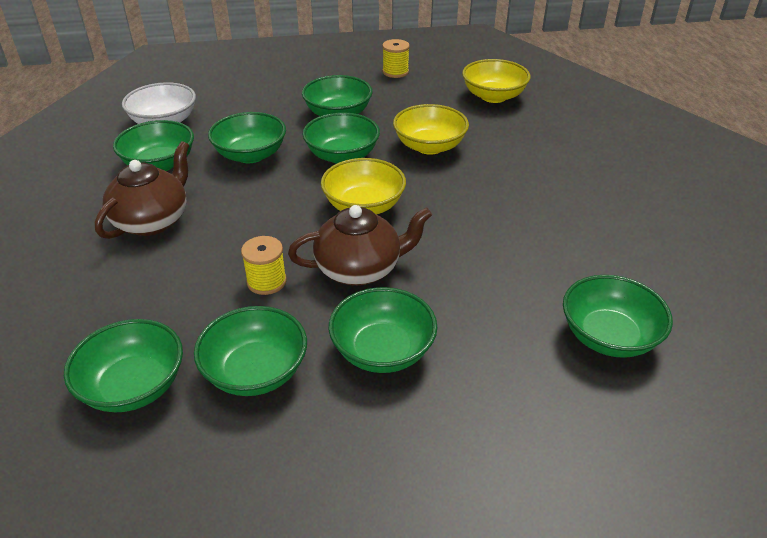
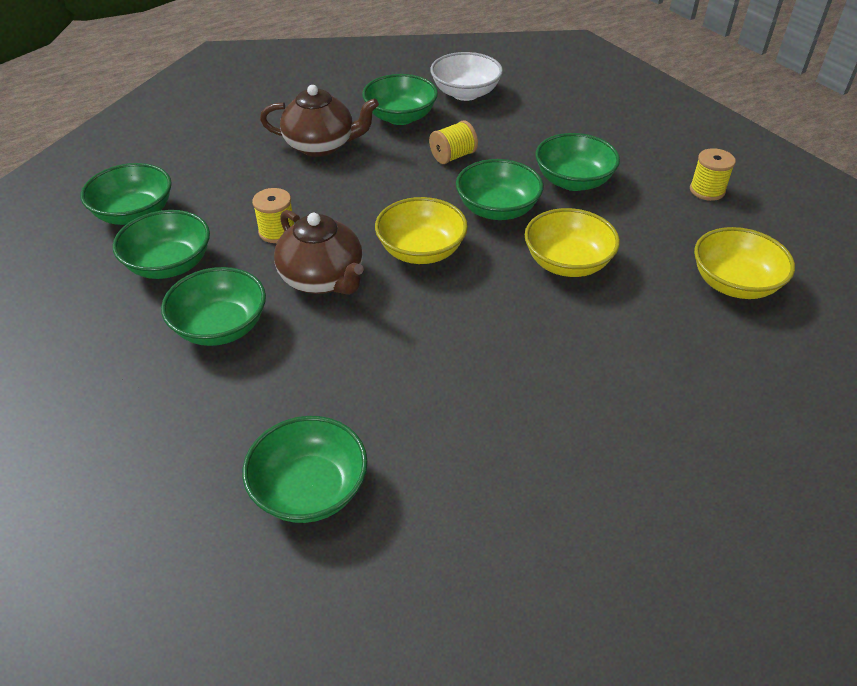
camera: 65 degrees right, 5 degrees up
green bowl [208,112,286,163] -> yellow spool [429,120,478,164]

